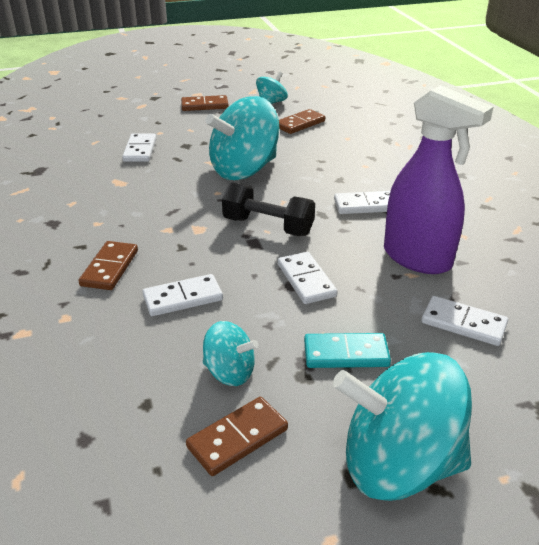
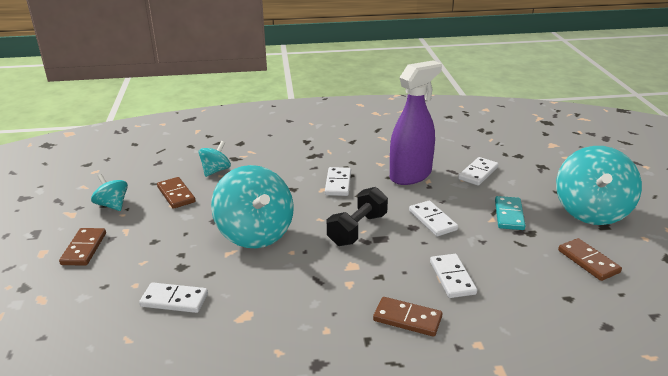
camera: 80 degrees left, 5 degrees down
turquoise spinning top [203,321,258,386] -> turquoise spinning top moved to [199,141,231,177]
white domino [278,252,338,304] -> white domino turned 75 degrees clockwise [409,200,458,236]

